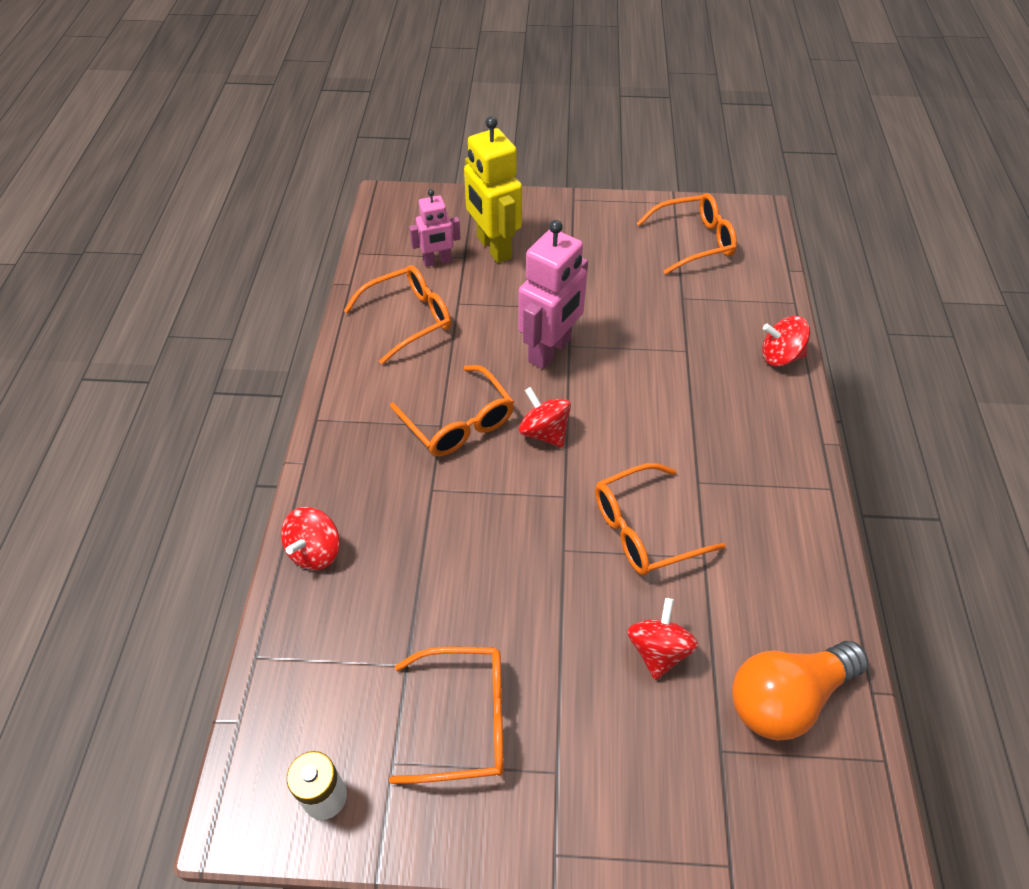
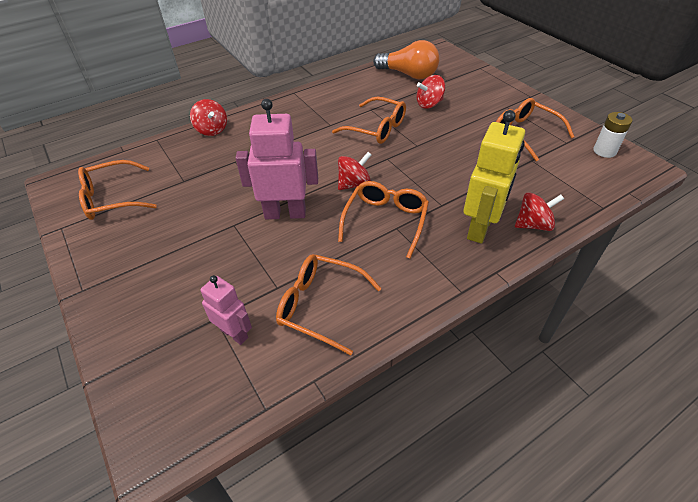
camera: 125 degrees left, 5 degrees down
yellow robot [464,116,522,263] -> yellow robot moved to [464,110,525,244]
red spinning top [519,387,571,448] -> red spinning top turned 135 degrees counterclockwise [338,152,371,190]
orange glasses [637,193,737,274] -> orange glasses turned 60 degrees counterclockwise [78,160,157,220]

